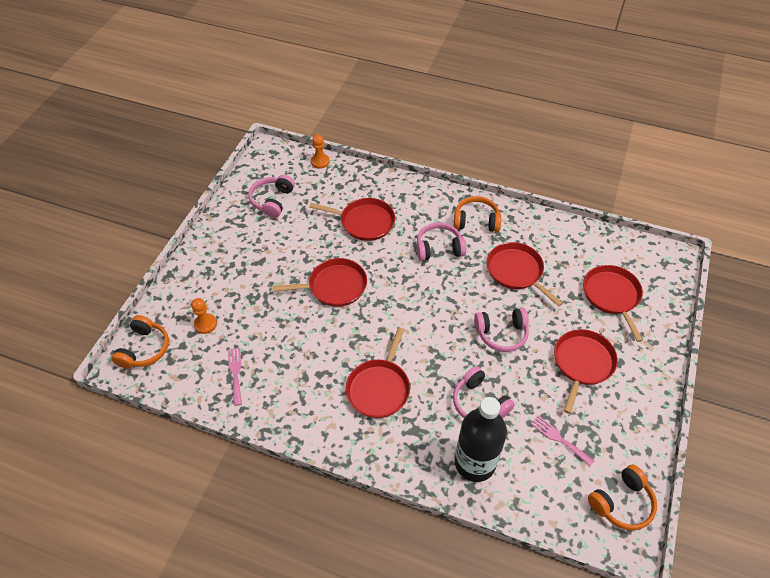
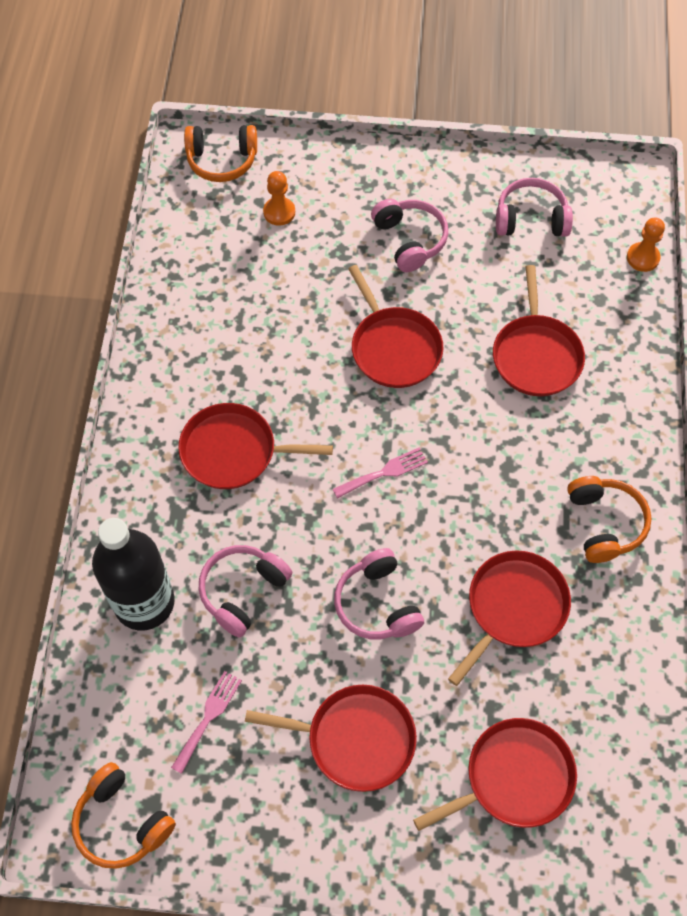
camera: 75 degrees right, 10 degrees up
pink fork [228,347,242,406] -> pink fork moved to [333,448,428,499]
pink headphones [417,223,466,261] -> pink headphones moved to [371,199,448,272]

